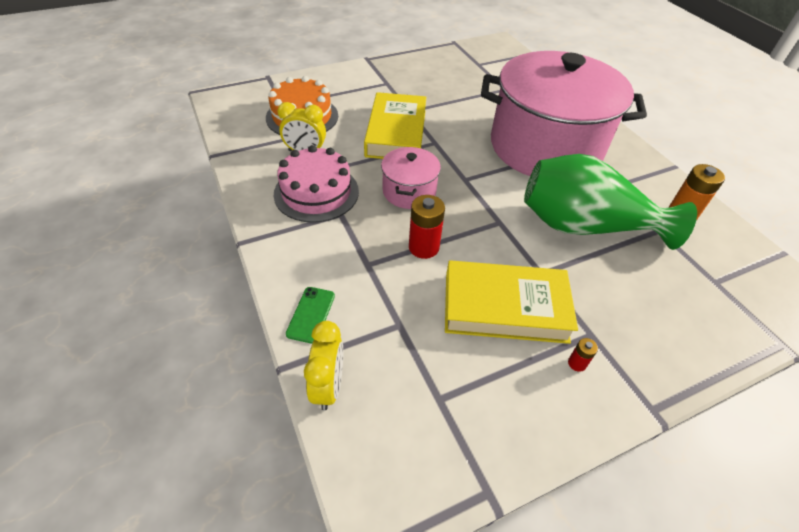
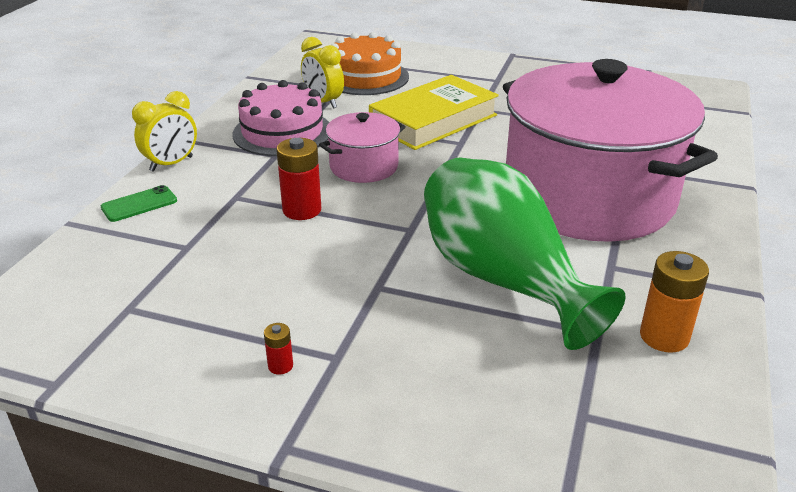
camera: 45 degrees right, 15 degrees down
yellow clock [304,321,343,411] -> yellow clock moved to [132,91,197,172]
yellow book [445,260,578,344] -> none

